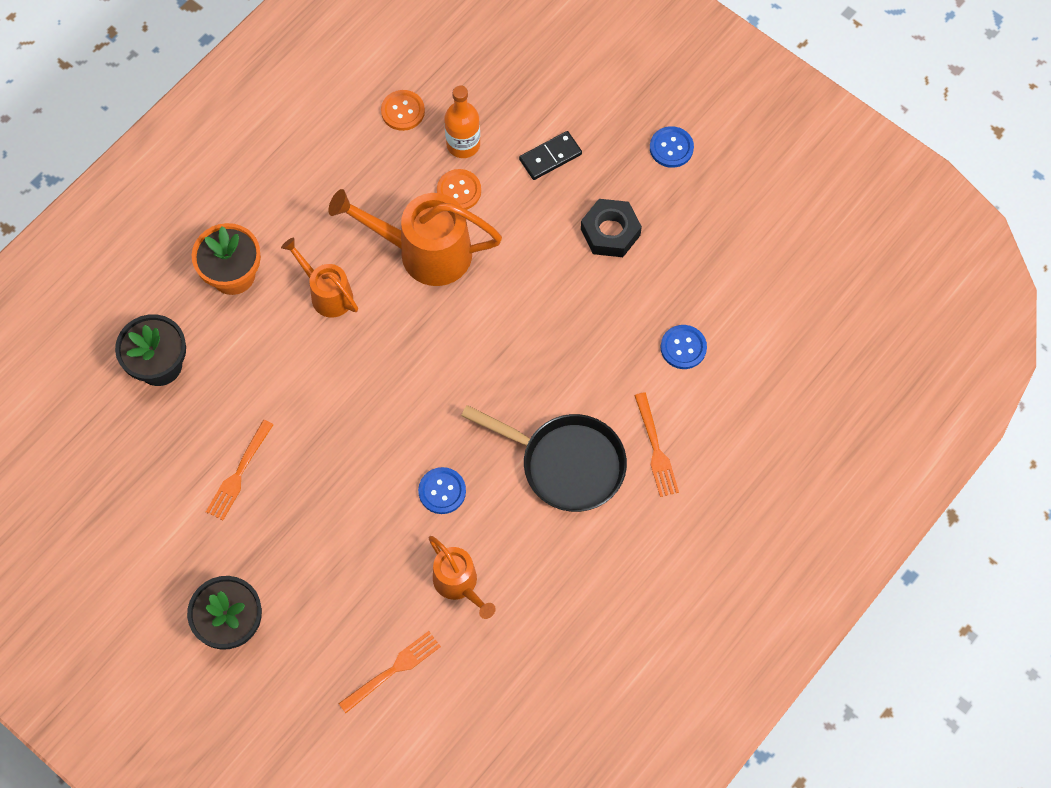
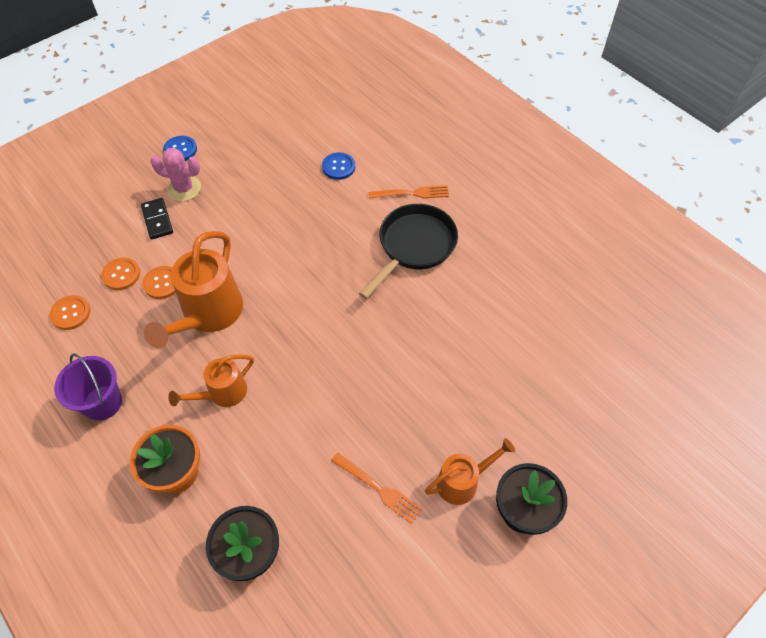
camera: 80 degrees left, 10 degrees down
orange fork [338,631,441,713] -> none
blue button [418,467,466,514] -> none
orange watering can [429,536,496,619] -> orange watering can moved to [425,438,515,505]
orange bottle [444,85,480,158] -> orange button [101,257,140,290]
black nut [581,199,642,257] -> none
none -> purple bucket [54,353,122,421]
none -> pink cactus [150,148,201,202]

